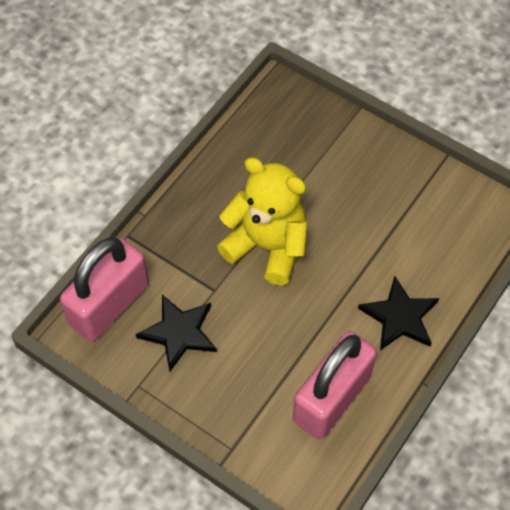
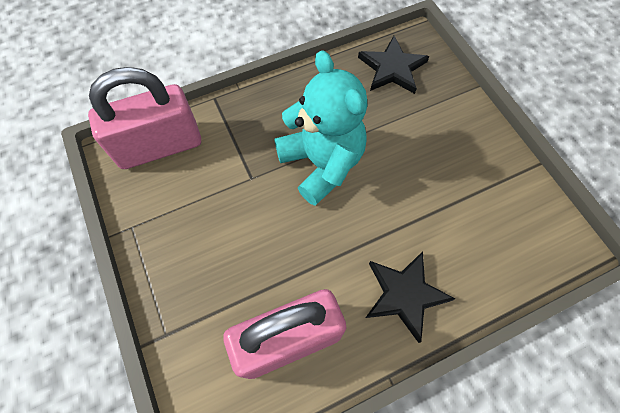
camera: 30 degrees right, 5 degrees up
black star [136,295,217,371] -> black star moved to [358,36,429,94]
yellow teddy bear [217,157,308,285] -> turquoise teddy bear [275,50,367,206]

